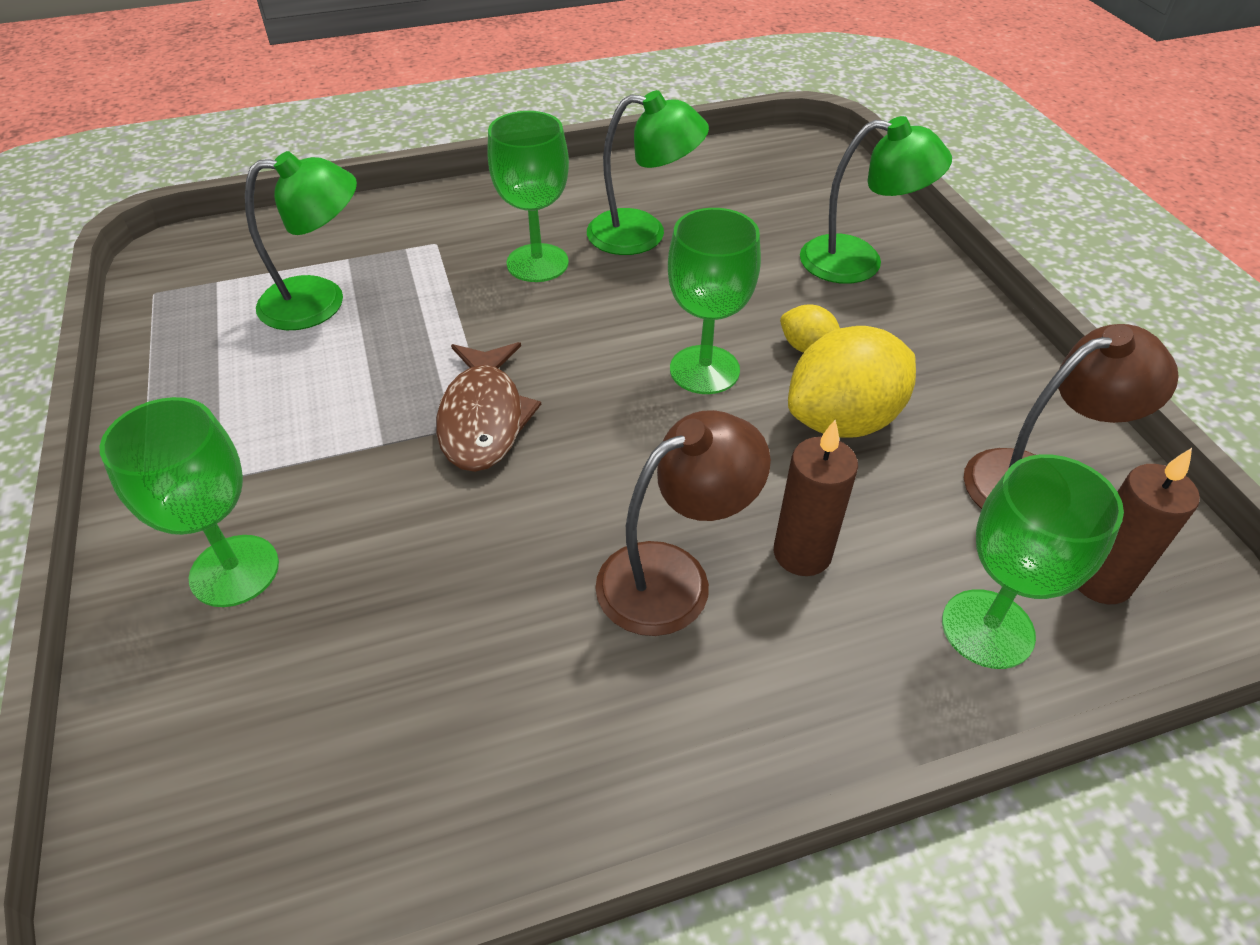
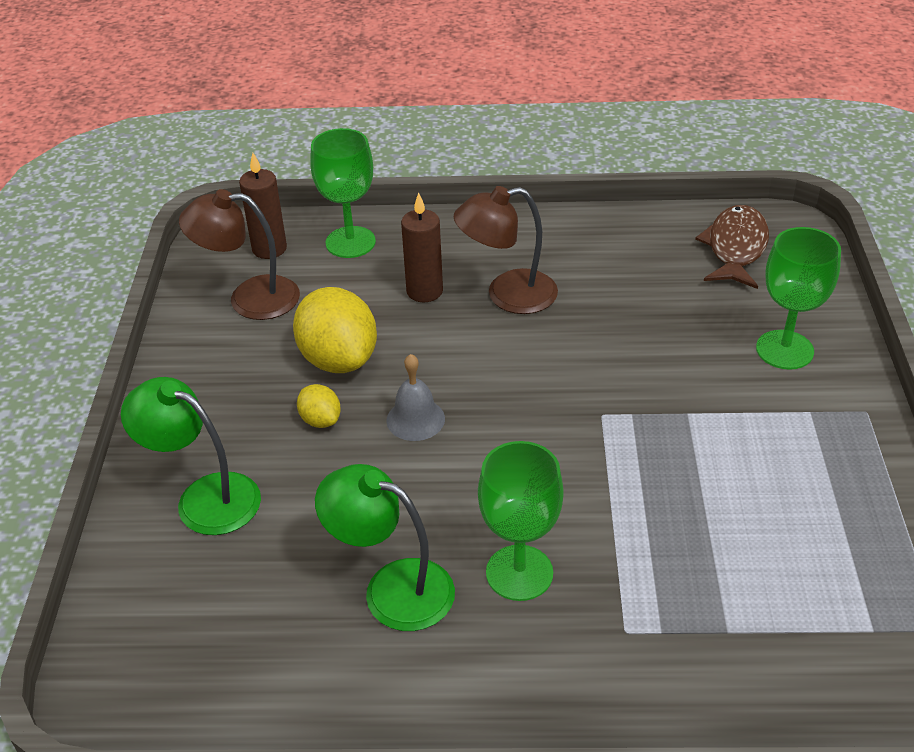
camera: 160 degrees left, 5 degrees down
green lamp [245,151,357,330] -> none
brown fish [436,342,541,472] -> brown fish moved to [695,205,769,289]
green goblet [668,208,761,394] -> grey bell [386,354,445,441]
yellow lemon [788,326,916,438] -> yellow lemon turned 75 degrees clockwise [293,287,377,373]

